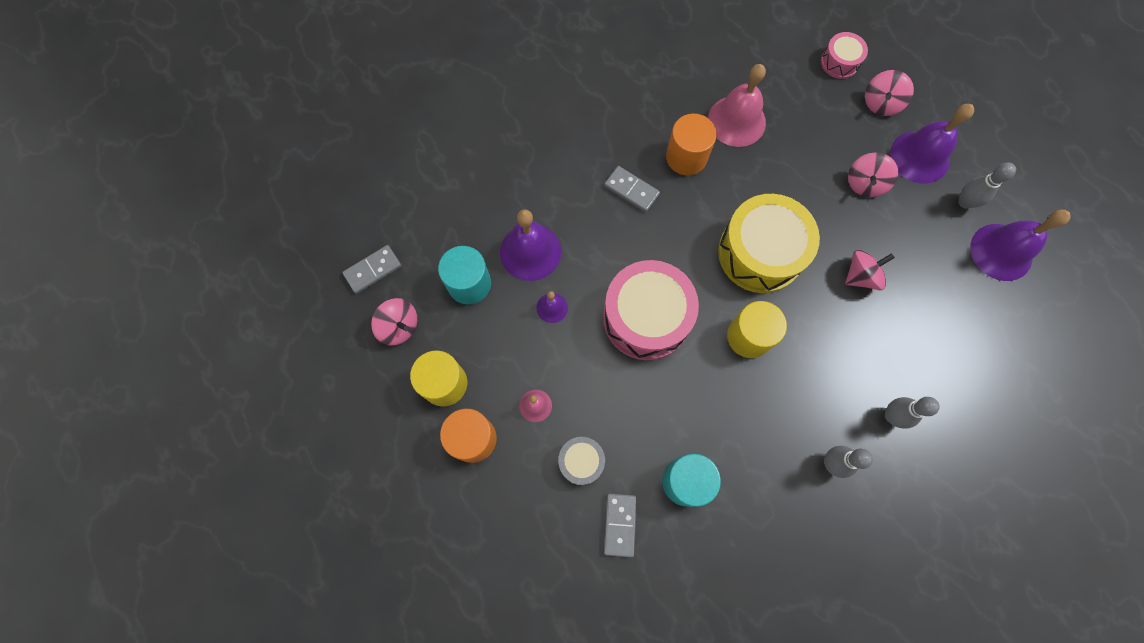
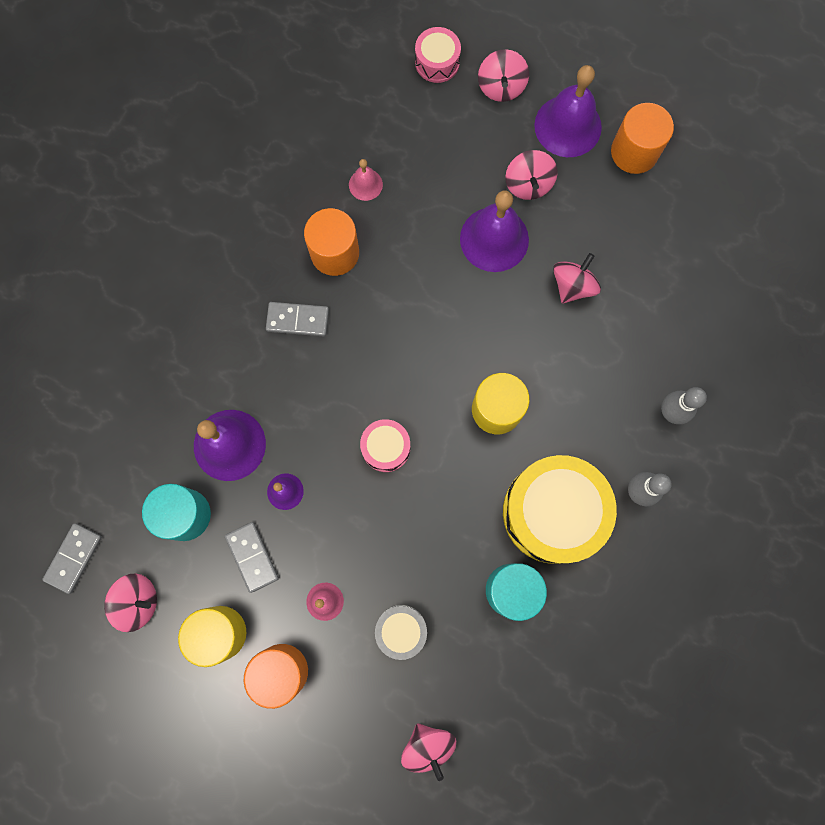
camera: 30 degrees left, 5 degrees up
pink drum [603,260,699,360] -> pink drum [360,419,410,472], size x0.49
grey domino [604,493,637,557] -> grey domino moved to [225,522,279,593]
pink bell [708,64,766,147] -> pink bell [349,159,383,201], size x0.50
yellow drum [718,194,820,293] -> yellow drum moved to [503,455,617,564]
grey bowling pin [958,163,1016,209] -> orange cylinder [611,103,674,174]
purple bell [970,210,1071,281] -> purple bell moved to [460,191,529,272]
none -> pink spinning top [401,723,456,781]

